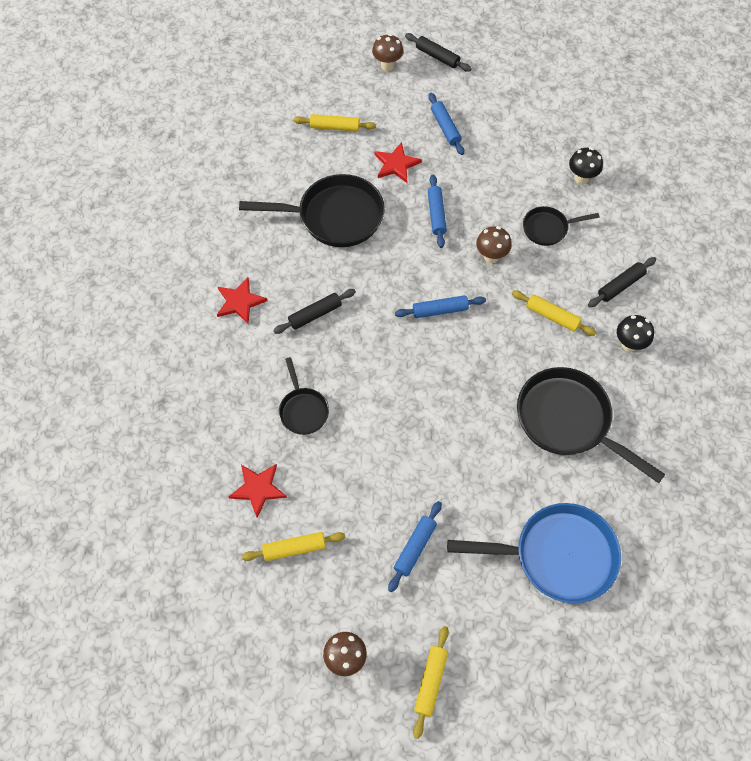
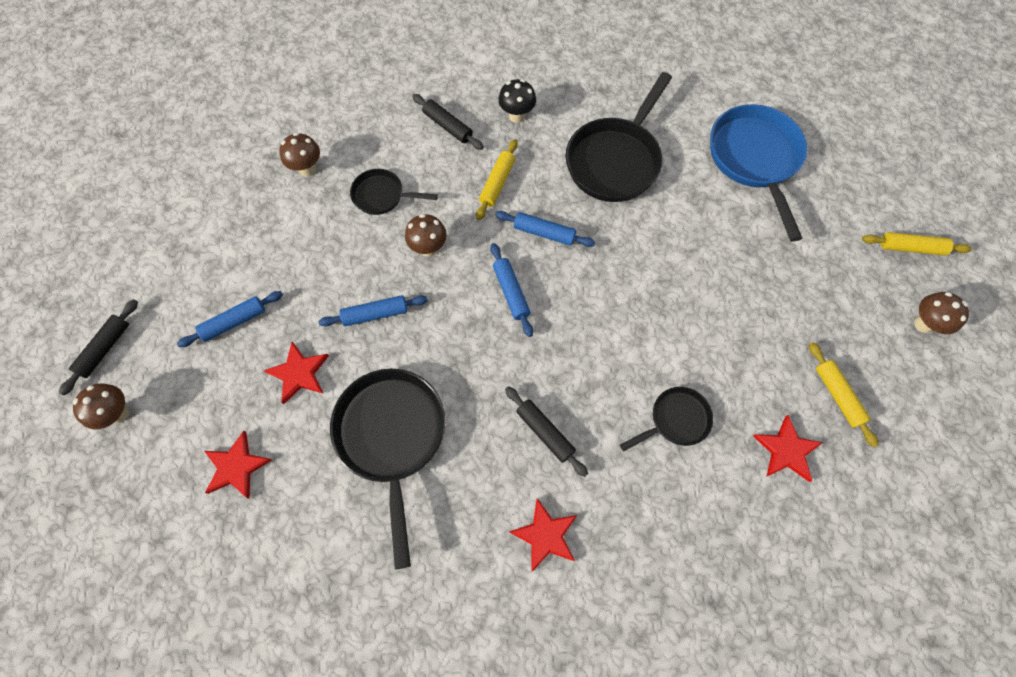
camera: 100 degrees left, 5 degrees up
yellow rolling pin [293,114,376,132] -> red star [204,431,272,499]
blue rolling pin [388,501,442,592] -> blue rolling pin moved to [495,211,595,247]
black pan [523,206,600,246] -> black pan turned 120 degrees clockwise [350,169,438,215]
black mushroom [569,147,603,184] -> brown mushroom [279,133,320,177]

